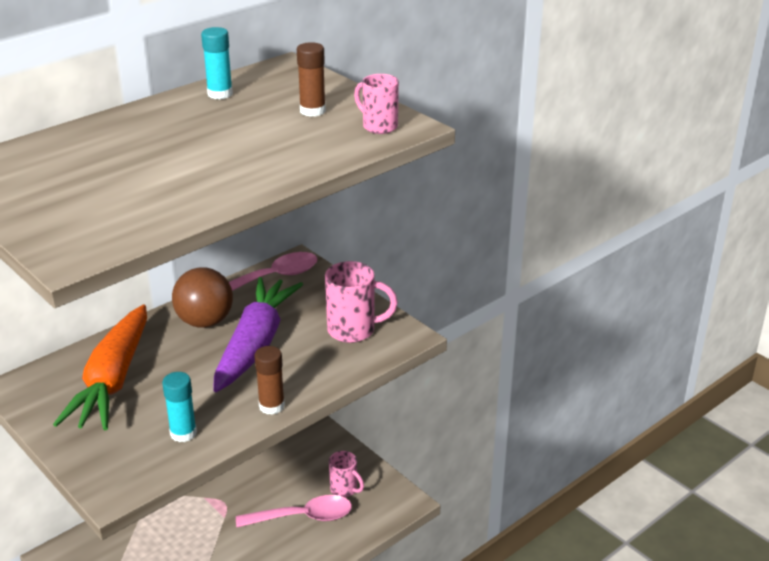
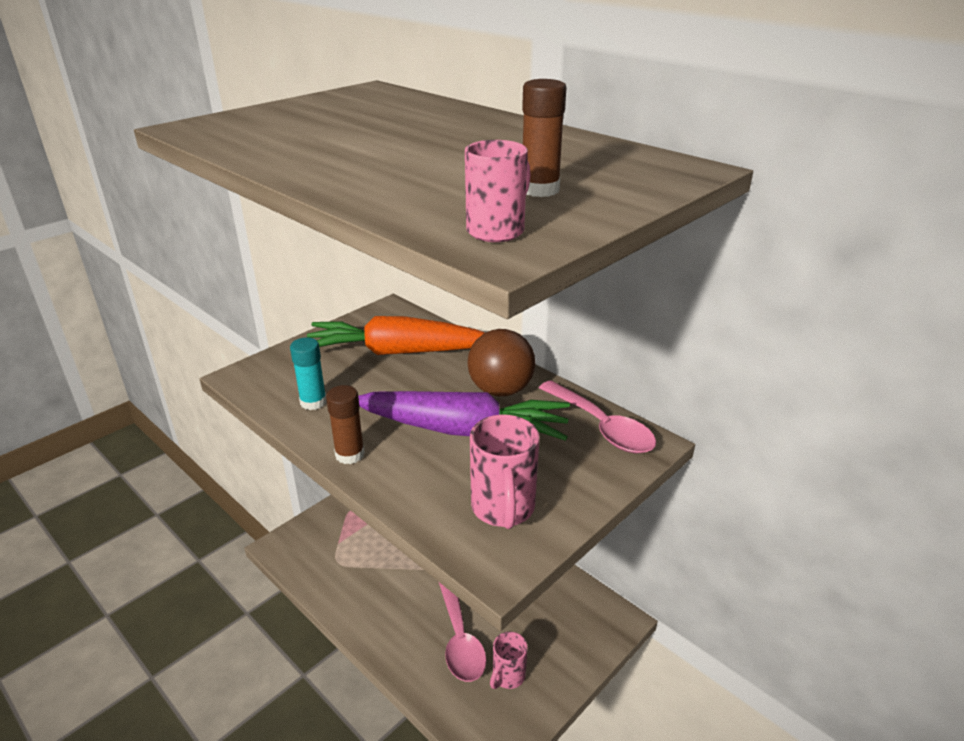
camera: 85 degrees right, 0 degrees up
turquoise glue stick [201,27,233,99] -> none

